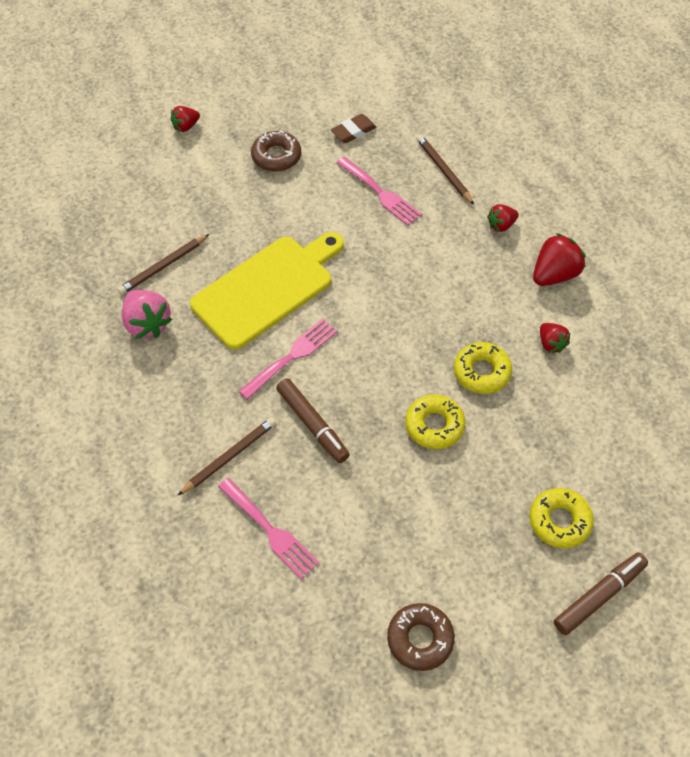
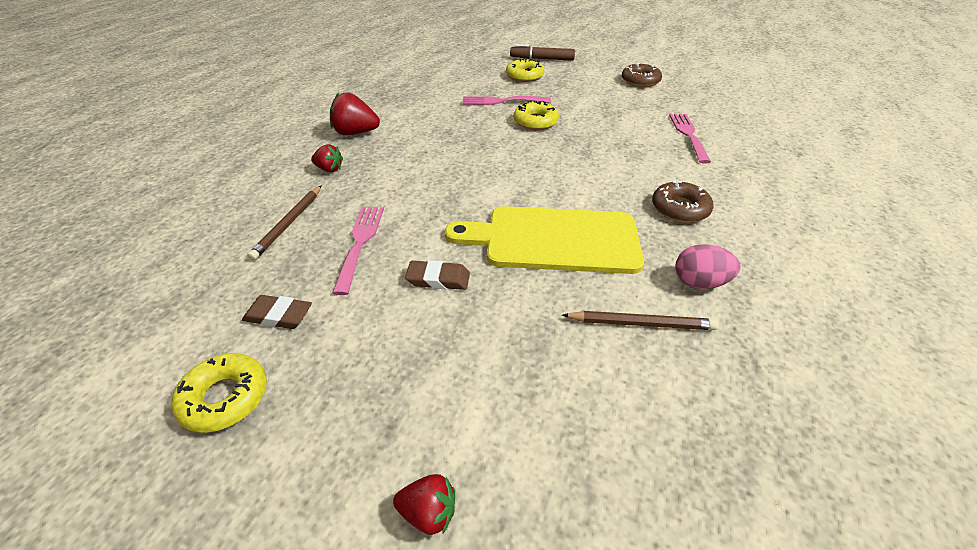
camera: 135 degrees left, 15 degrees down
pink strawberry [122,290,173,339] -> pink egg [675,244,740,289]
brown pencil [177,417,276,496] -> none
pink fork [239,319,338,400] -> pink fork moved to [463,96,551,105]
brown donut [251,131,301,172] -> brown donut moved to [652,181,714,223]
brown marker [276,378,350,463] -> none
yellow donut [454,342,512,394] -> yellow donut moved to [172,353,267,433]
red strawberry [540,323,570,353] -> none
none -> brown eraser [405,260,470,290]

